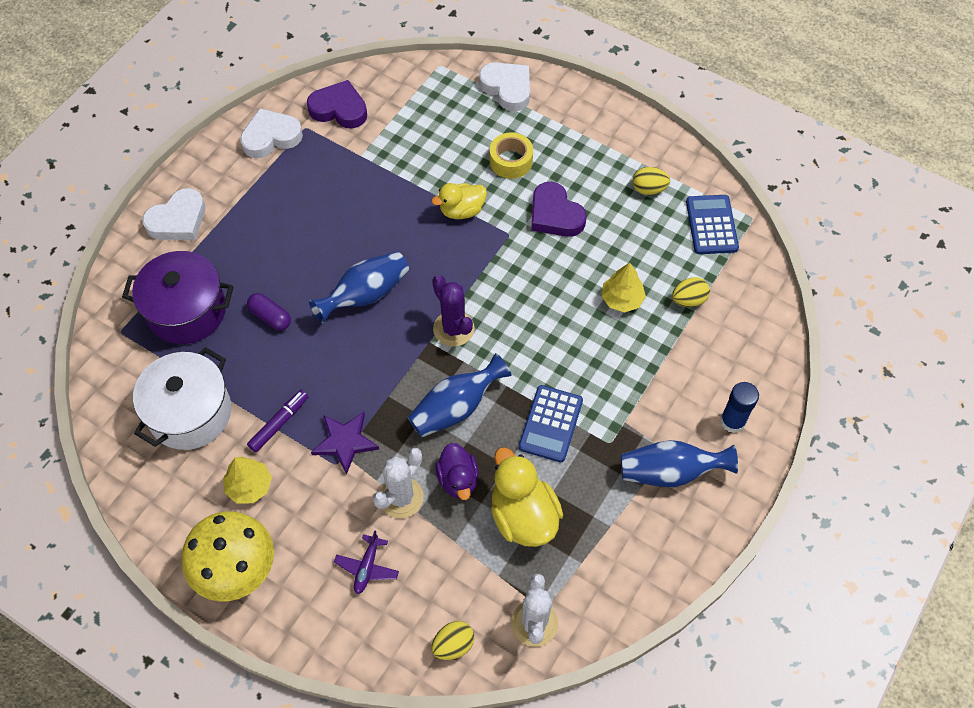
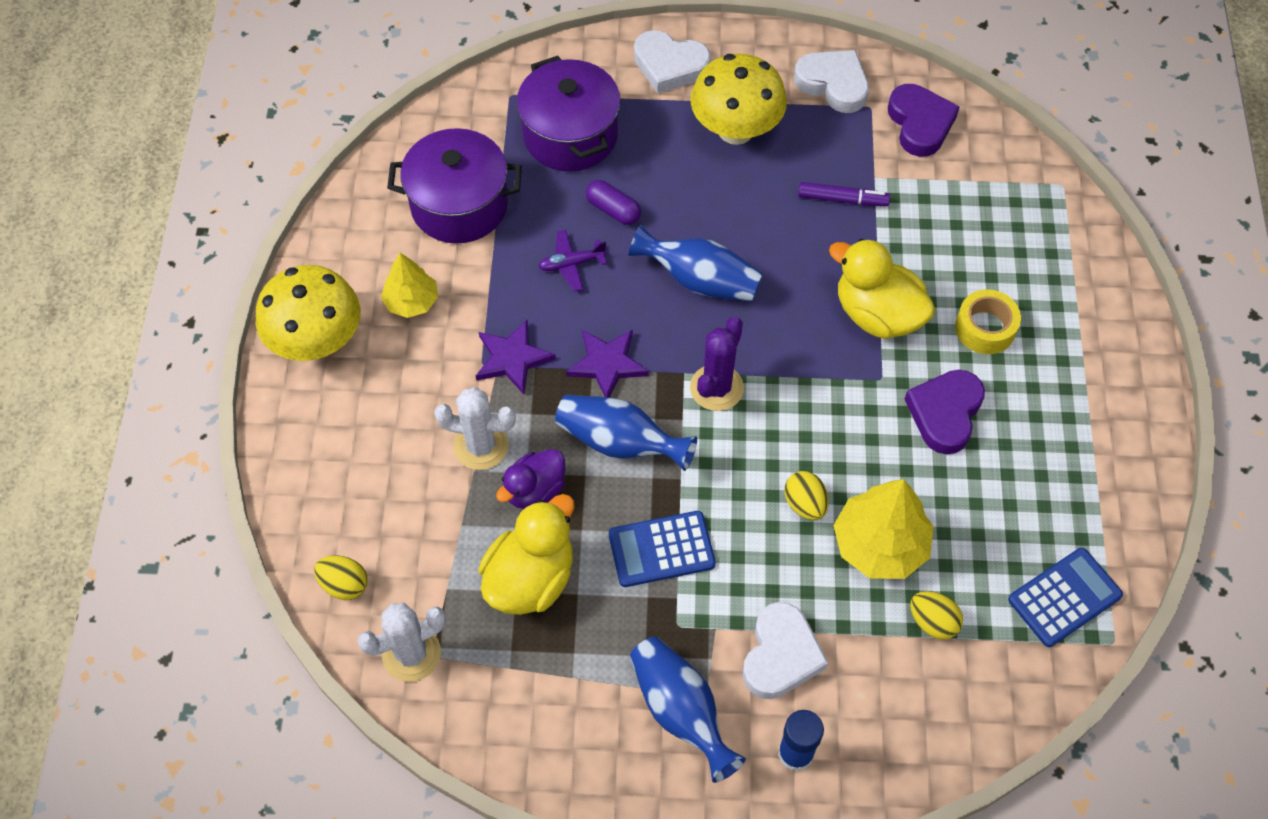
camera: 60 degrees right, 0 degrees up
white pot [133,347,231,450] -> purple pot [387,128,522,243]
purple capsule [247,293,291,331] -> purple capsule turned 60 degrees counterclockwise [586,180,641,225]
purple marker [247,390,309,452] -> purple marker moved to [798,182,890,206]
purple plane [334,530,399,594] -> purple plane moved to [538,230,607,292]
yellow duck [431,183,487,219] -> yellow duck [829,239,935,339], size x1.55
white heart [479,62,530,111] -> white heart moved to [743,602,828,699]
yellow tree [601,262,646,313] -> yellow tree [833,479,934,579], size x1.60
yellow egg [633,167,670,195] -> yellow egg moved to [785,471,829,520]
none -> purple star [566,330,649,398]
none -> yellow mushroom [690,53,787,145]

